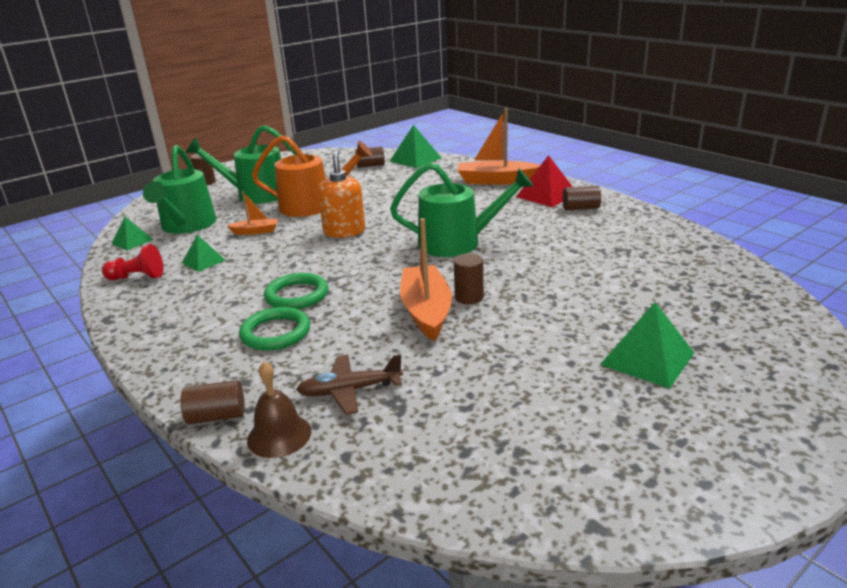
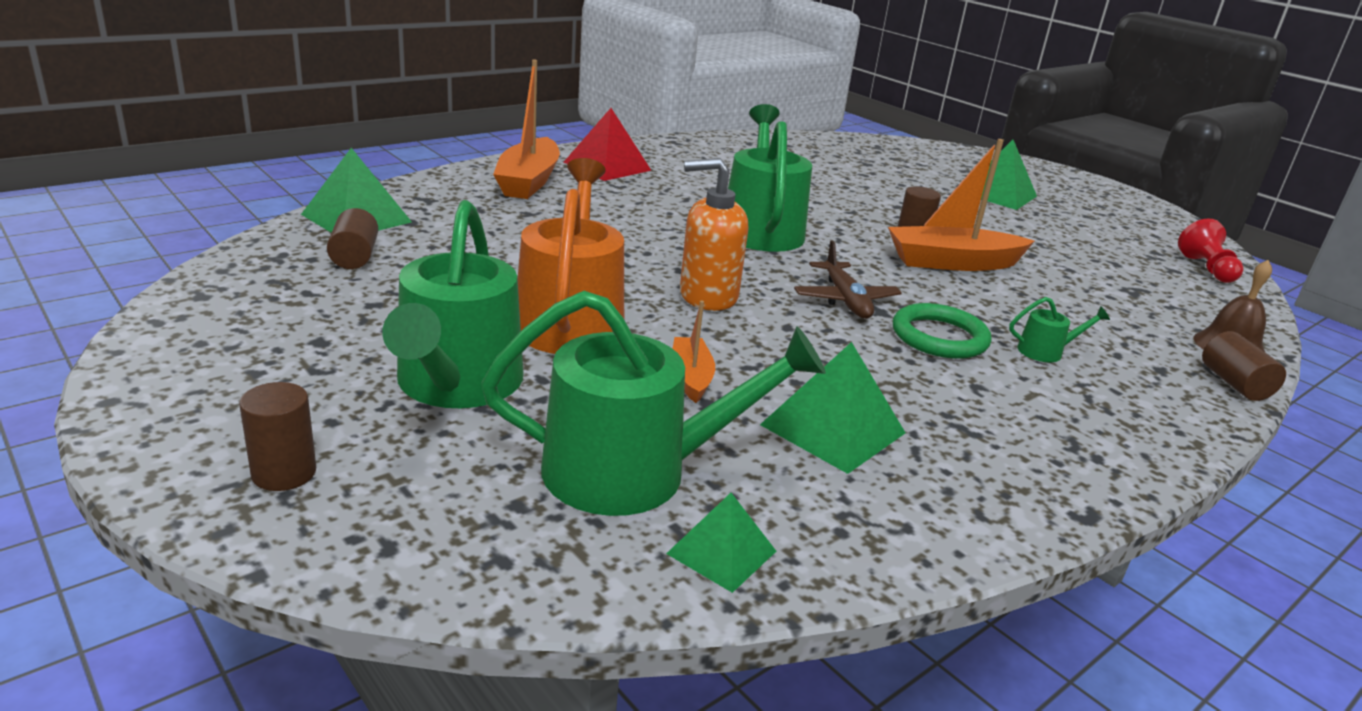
camera: 95 degrees left, 0 degrees up
red pawn [102,244,163,280] -> red pawn moved to [1178,218,1244,283]
green pyramid [182,235,226,272] -> green pyramid [760,342,905,474], size x1.62
green ring [239,307,310,351] -> green watering can [1009,297,1110,362]
brown plane [296,354,403,415] -> brown plane moved to [794,241,902,319]
brown cylinder [562,185,601,210] -> none

